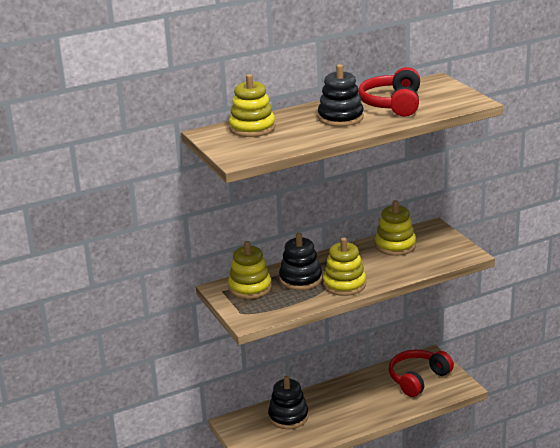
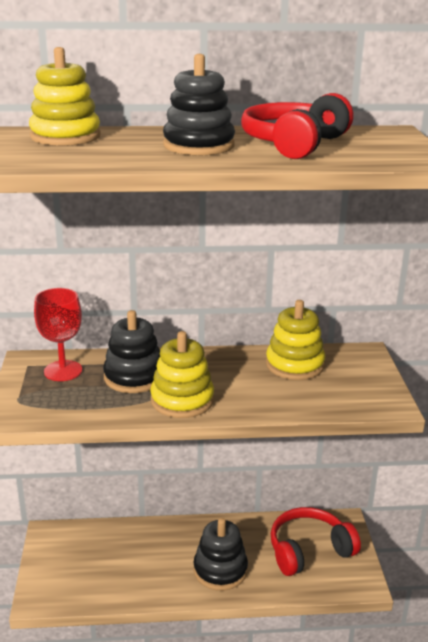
camera: 20 degrees right, 0 degrees up
yellow stacking toy [228,241,272,299] -> red goblet [34,288,82,381]
black stacking toy [268,376,309,429] -> black stacking toy moved to [193,518,248,591]

